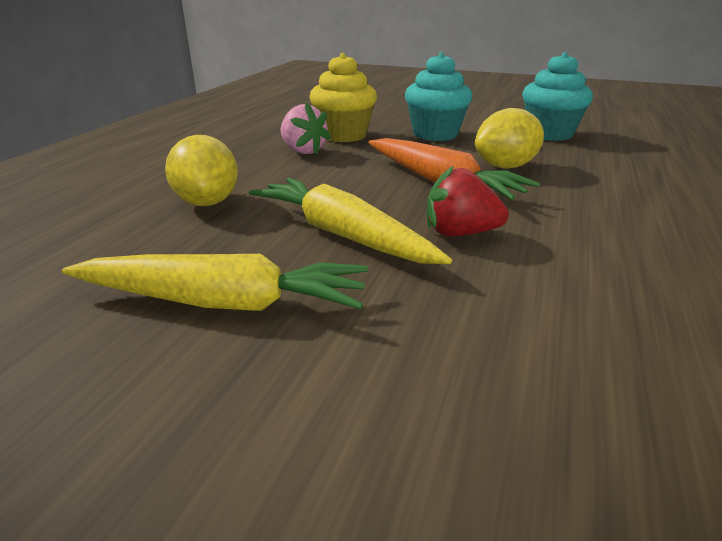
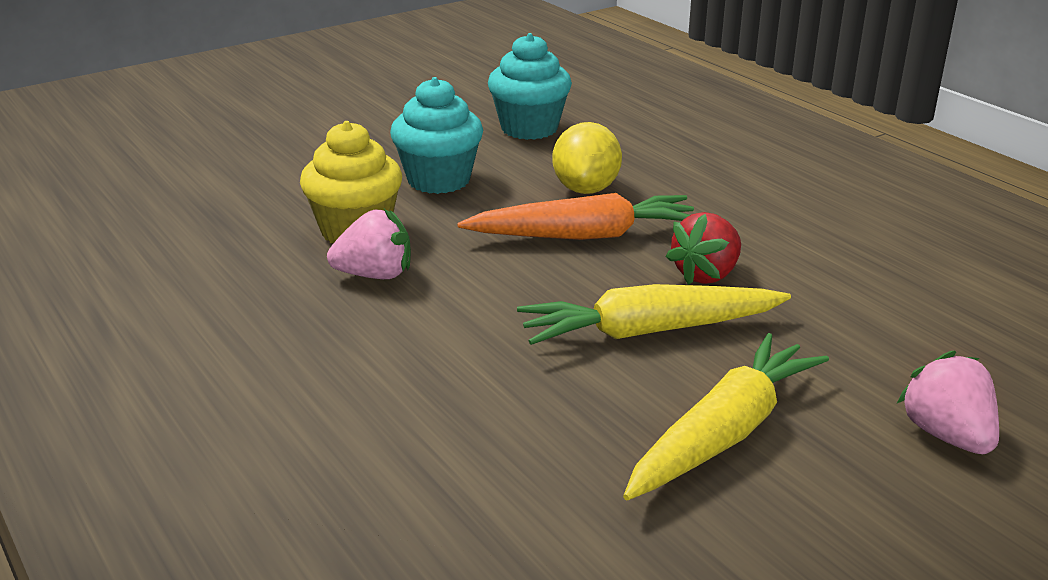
camera: 55 degrees left, 0 degrees up
yellow lemon [165,135,238,206] -> none
none -> pink strawberry [897,351,999,454]

